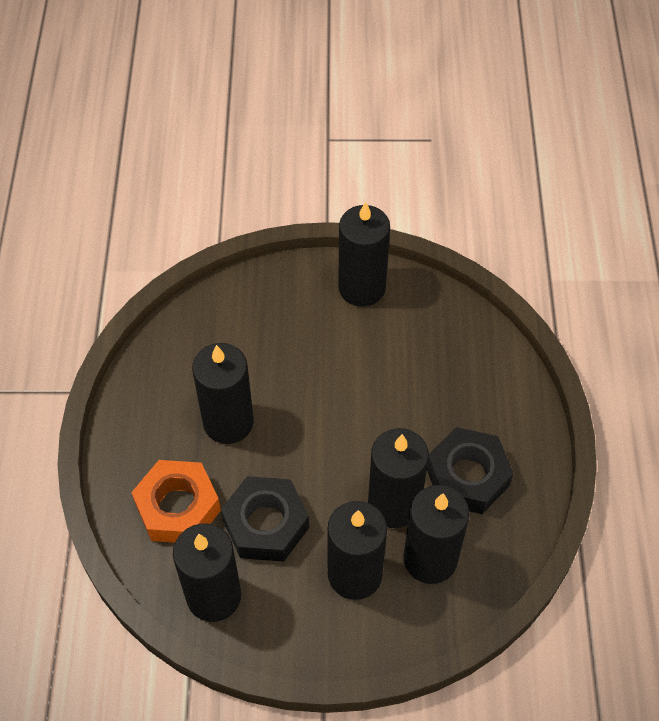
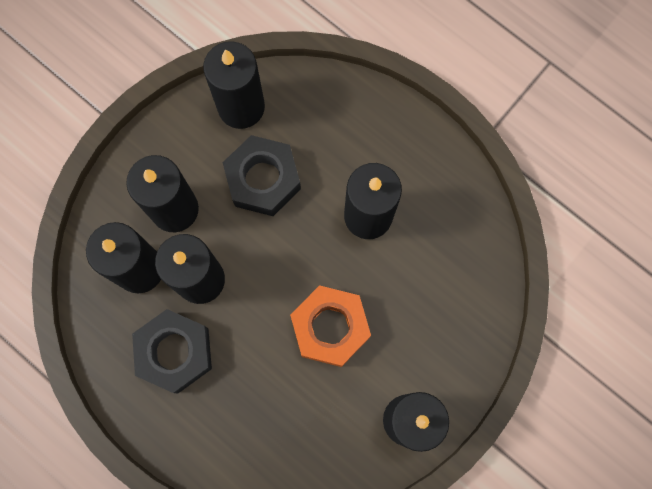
camera: 130 degrees right, 20 degrees up
orange nut [131,460,221,543] -> orange nut moved to [290,285,371,367]

